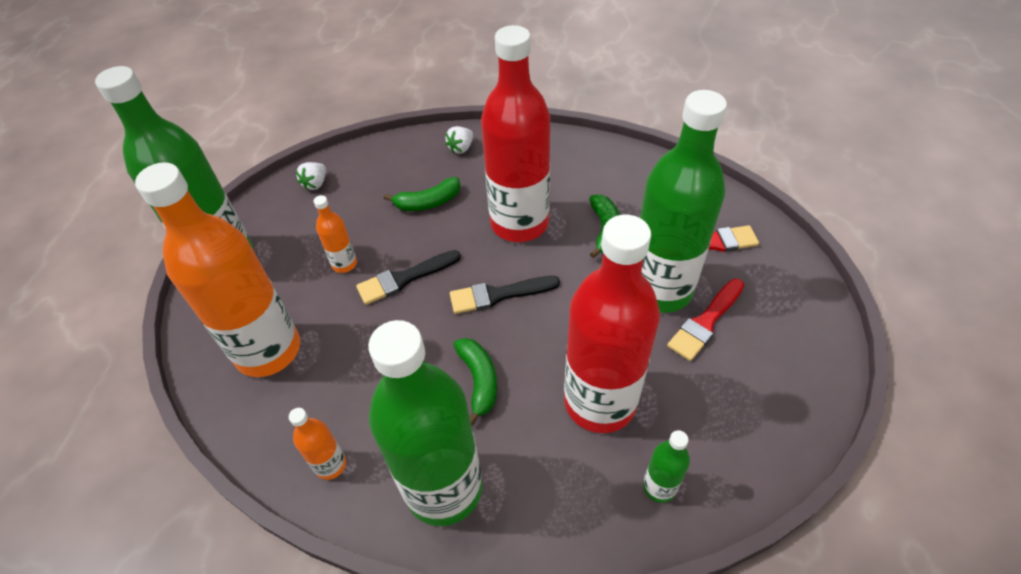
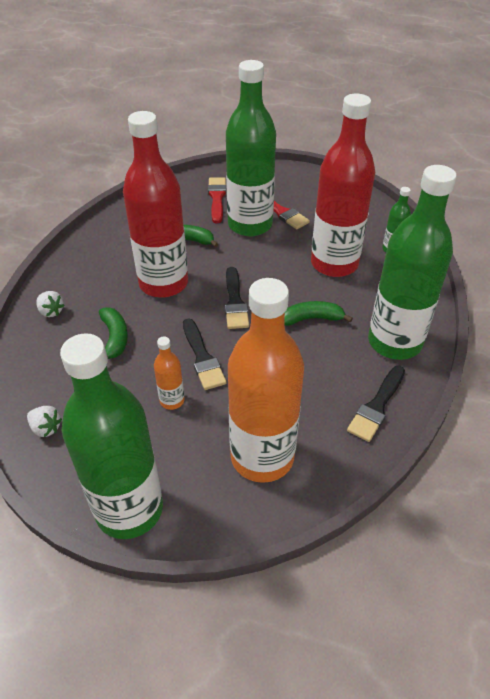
camera: 85 degrees left, 5 degrees down
orange bottle [289,408,346,480] -> black brush [347,366,405,442]

